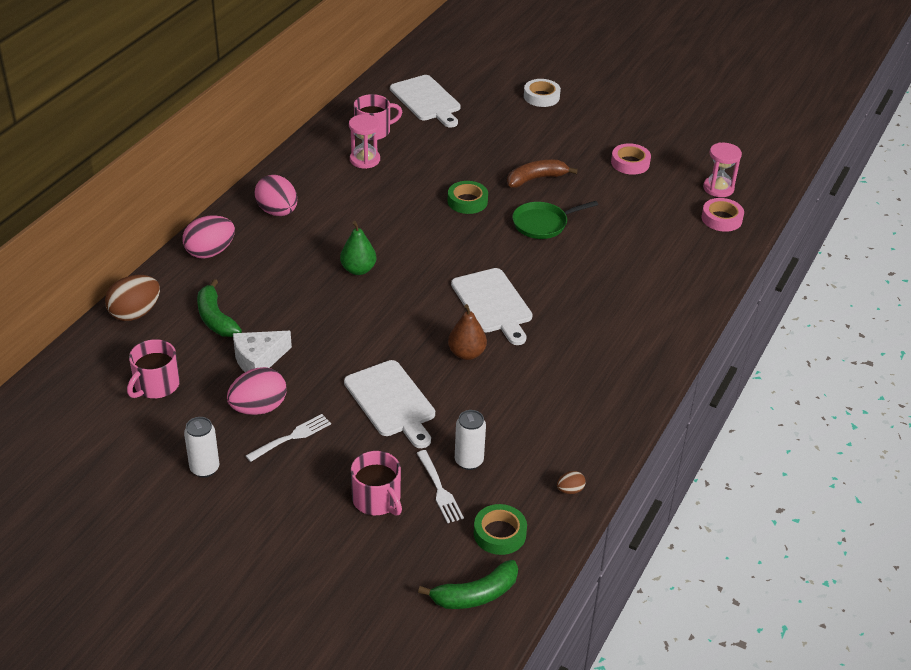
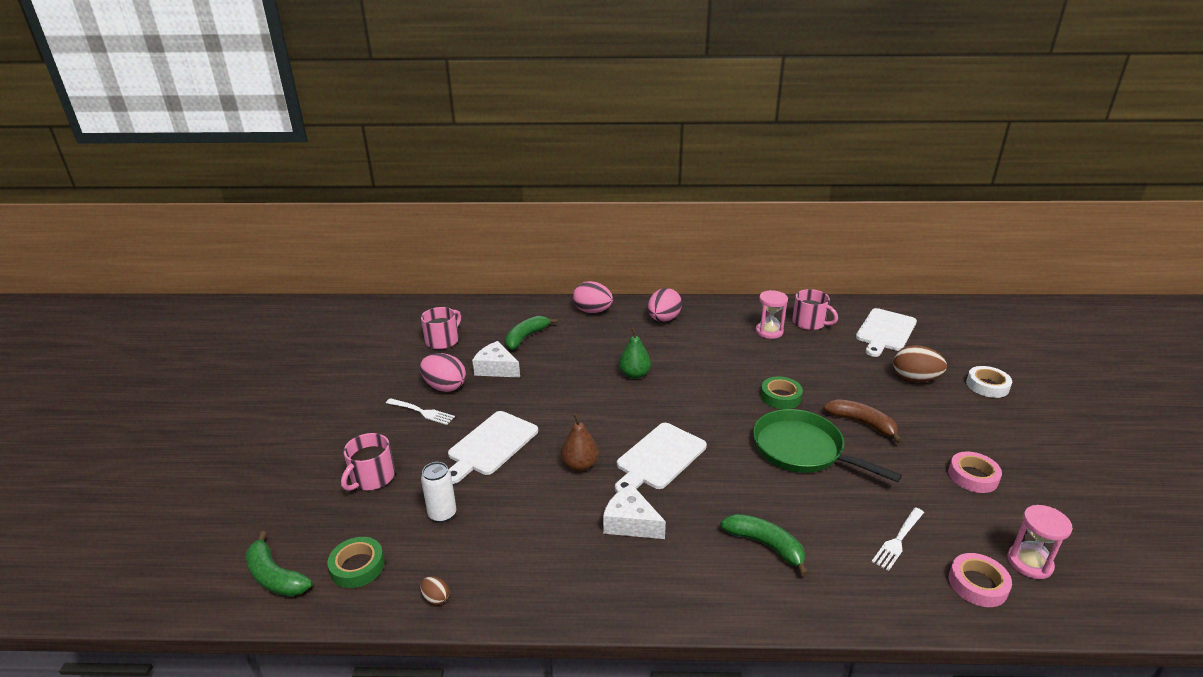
camera: 65 degrees right, 10 degrees down
brown egg [105,275,160,321] -> brown egg moved to [893,345,947,382]
pink mug [127,339,180,398] -> pink mug turned 120 degrees clockwise [421,307,461,349]
white can [184,417,219,478] -> none
white fork [417,450,464,523] -> white fork moved to [872,507,924,571]
green pan [512,201,598,239] -> green pan [753,409,902,482], size x1.51
none -> white cheese [603,484,666,539]
none -> green banana [720,514,809,577]

